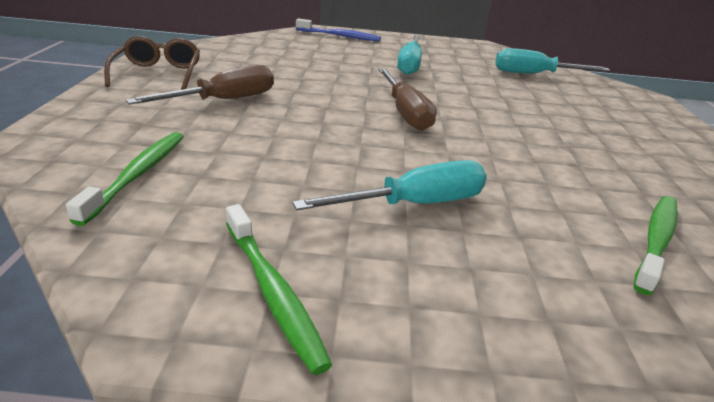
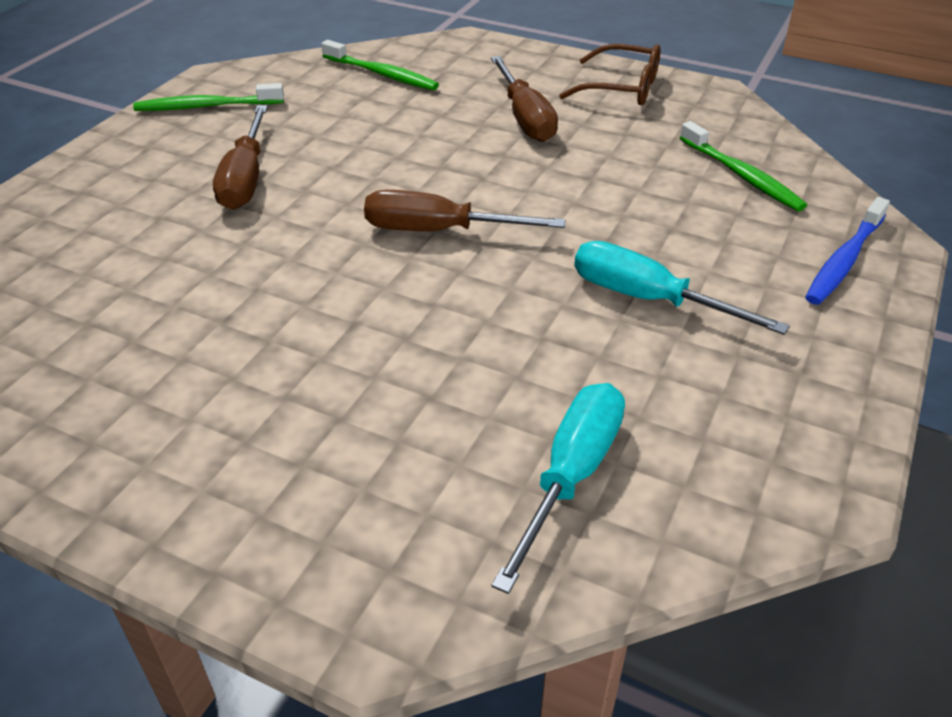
camera: 115 degrees right, 10 degrees up
turquoise screwdriver [292,160,487,210] -> brown screwdriver [213,105,268,210]
green toothbrush [634,196,678,295] -> green toothbrush moved to [680,121,807,211]

